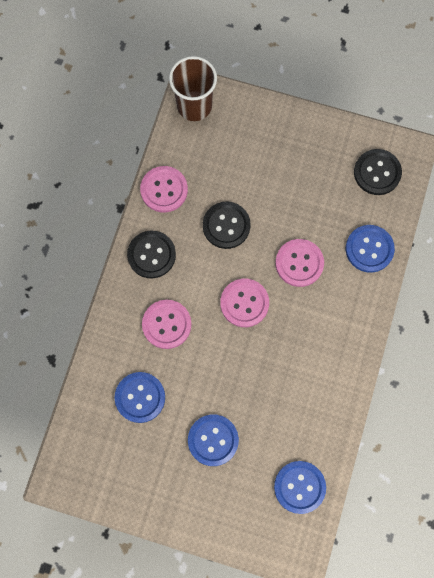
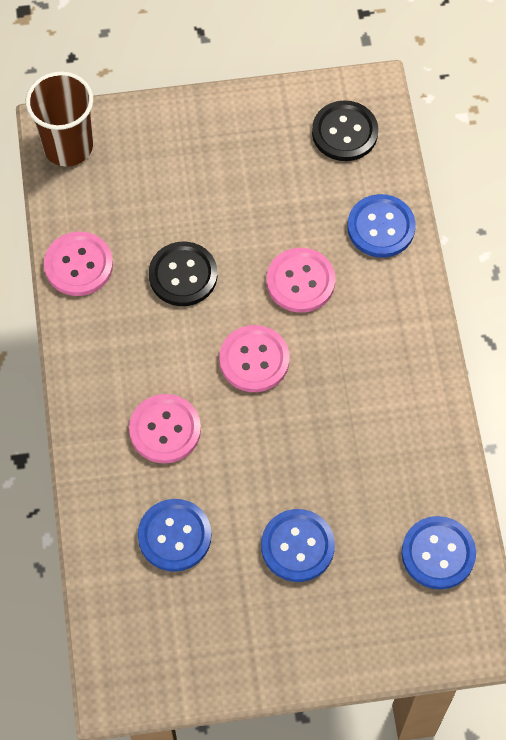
camera: 25 degrees left, 10 degrees down
black button [127,231,176,278] -> none

